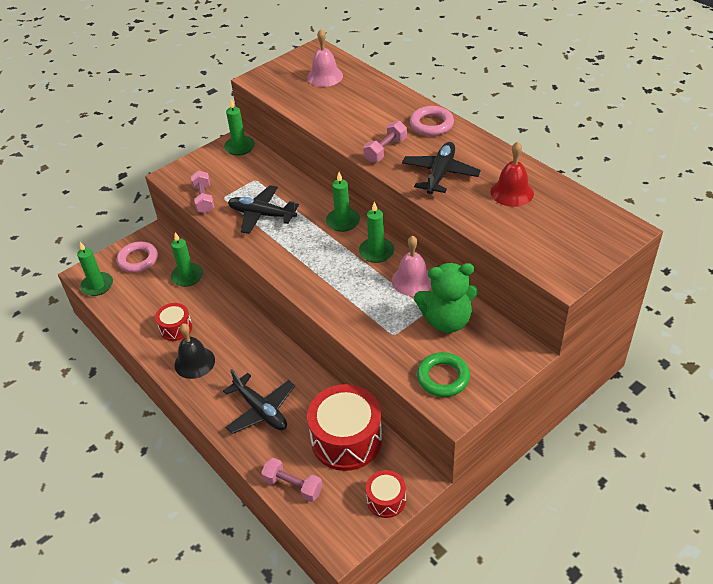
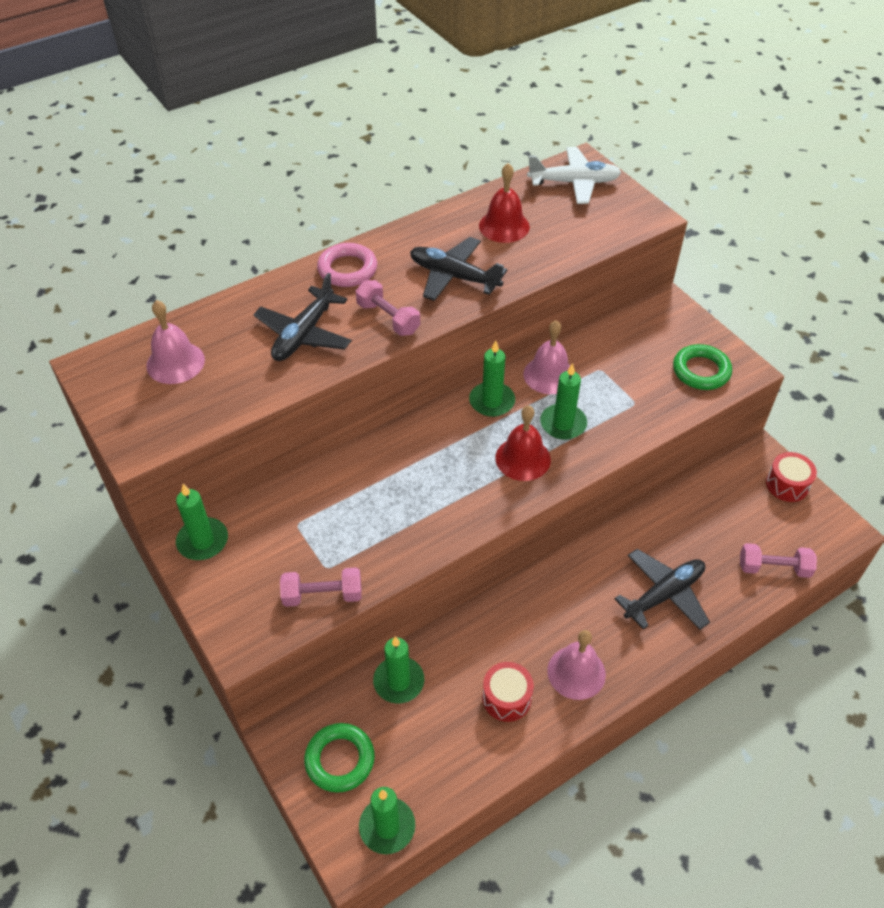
camera: 85 degrees left, 5 degrees up
pink ring [117,242,158,273] -> green ring [304,723,375,793]
black bell [174,323,215,379] -> pink bell [547,630,606,700]
black plane [228,185,299,234] -> black plane moved to [253,273,352,361]
pink dumbbell [261,458,323,502] -> pink dumbbell turned 60 degrees clockwise [740,543,817,578]
red drum [307,384,382,471] -> none
green candle [326,172,360,232] -> green candle moved to [540,363,587,440]
green teddy bear [414,263,478,333] -> none
none -> red bell [495,405,551,481]
none -> white plane [527,147,622,204]

